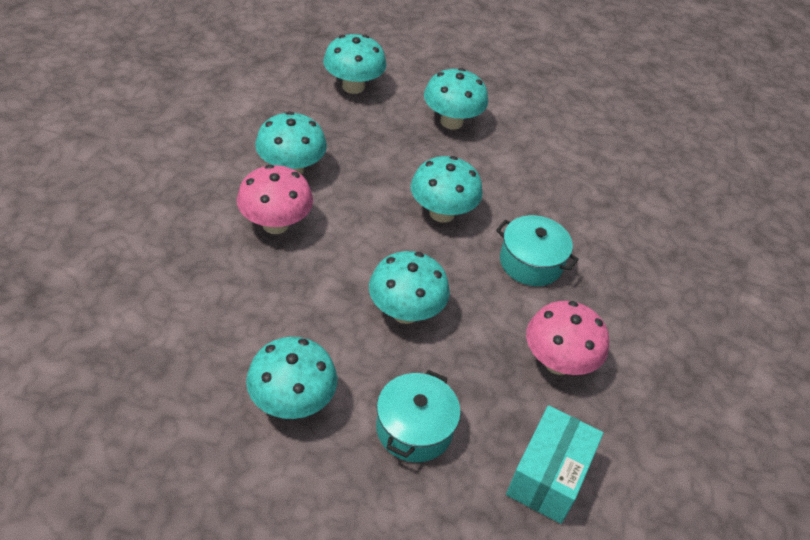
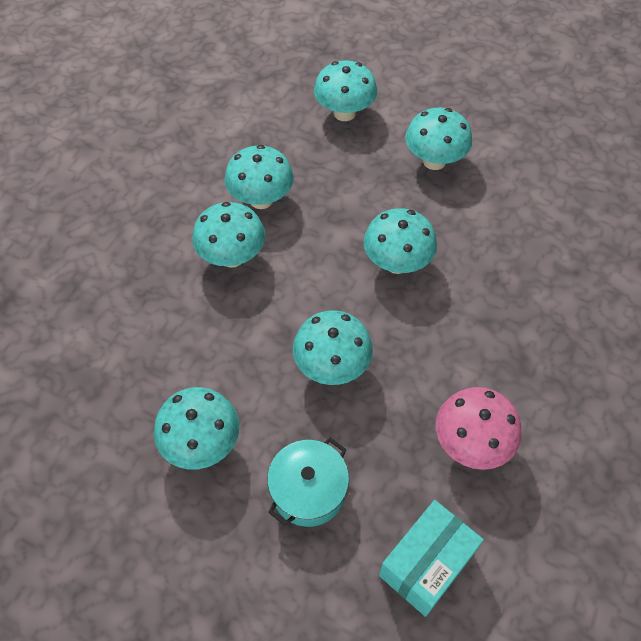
camera: 20 degrees right, 10 degrees up
pink mushroom [237,165,313,234] -> turquoise mushroom [192,202,265,268]
turquoise pot [496,215,579,286] -> none

